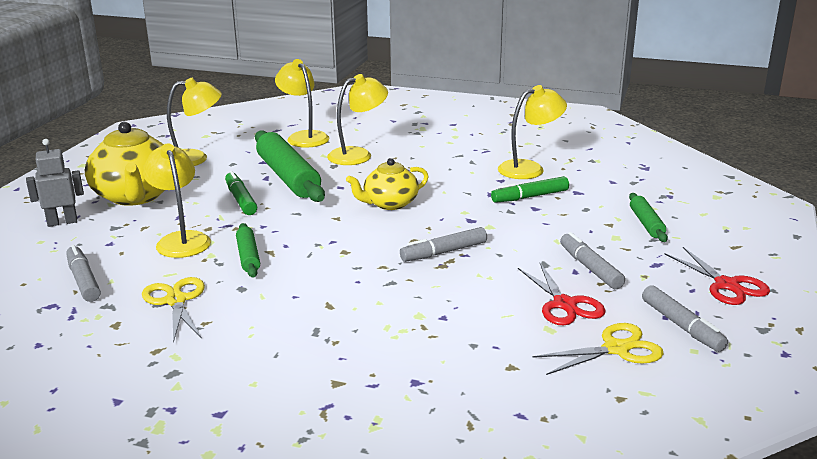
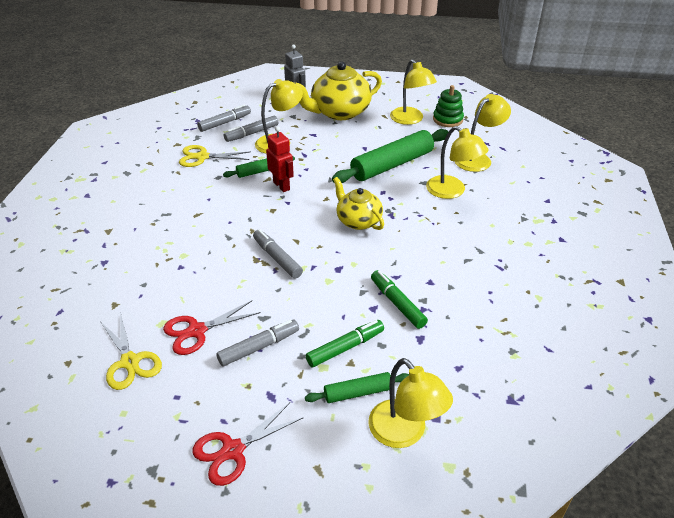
camera: 80 degrees right, 15 degrees up
yellow scissors [142,277,205,343] -> yellow scissors turned 150 degrees counterclockwise [179,145,251,167]
green marker [225,171,257,215] -> green marker moved to [306,320,384,368]
yellow lamp [498,85,567,179] -> yellow lamp moved to [369,358,453,448]
grey marker [642,285,728,352] -> grey marker moved to [224,116,279,142]
none -> red robot [266,127,294,192]
none -> green stacking toy [433,85,464,127]

